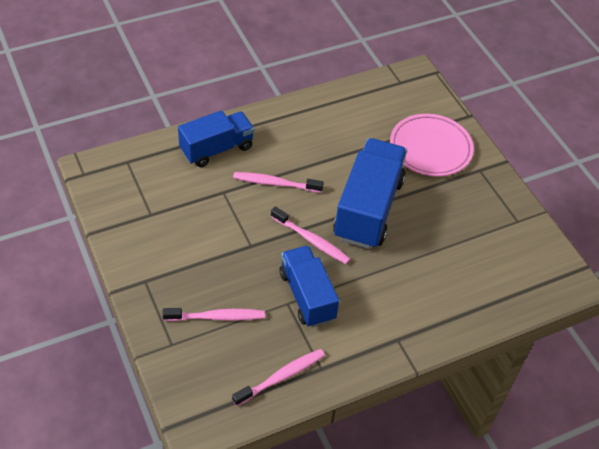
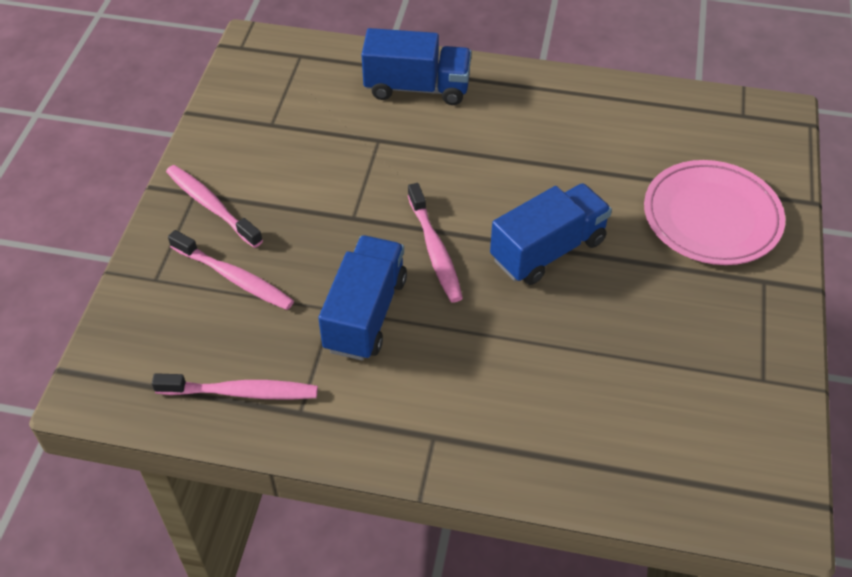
camera: 40 degrees right, 0 degrees up
pink toothbrush [233,172,324,193] -> pink toothbrush moved to [166,165,263,248]
blue truck [333,138,407,249] -> blue truck [490,183,612,285], size x0.66

